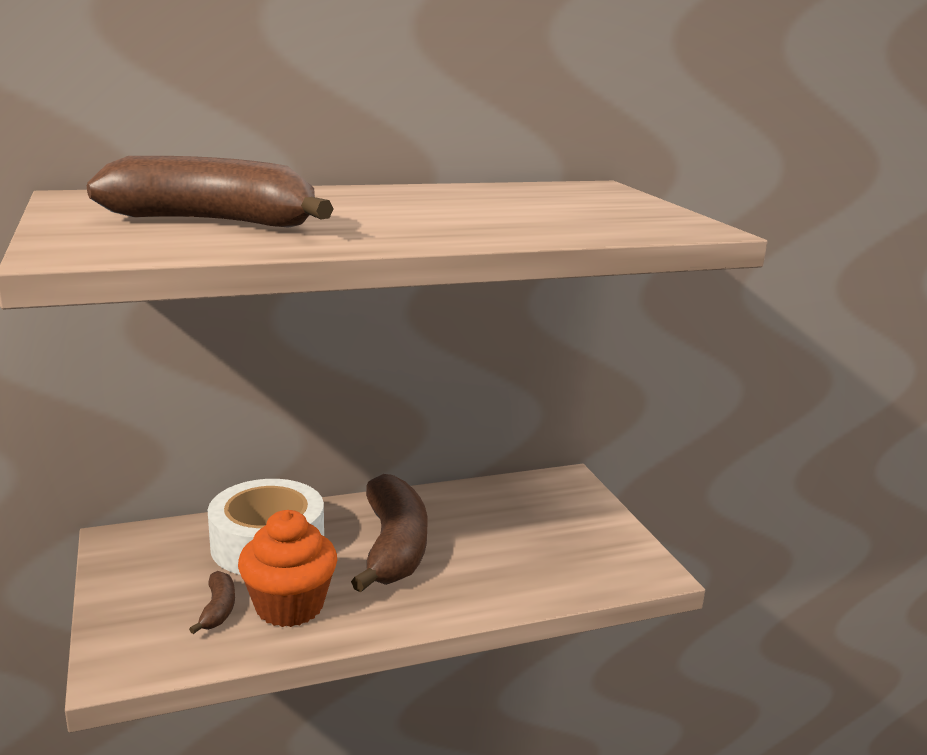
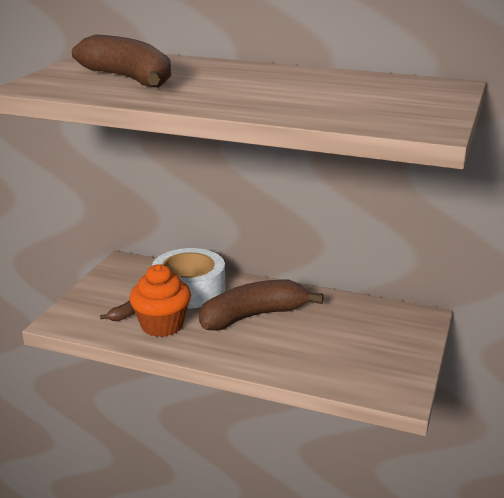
camera: 40 degrees right, 5 degrees up
brown banana [351,474,427,593] -> brown banana turned 150 degrees counterclockwise [199,280,324,331]

